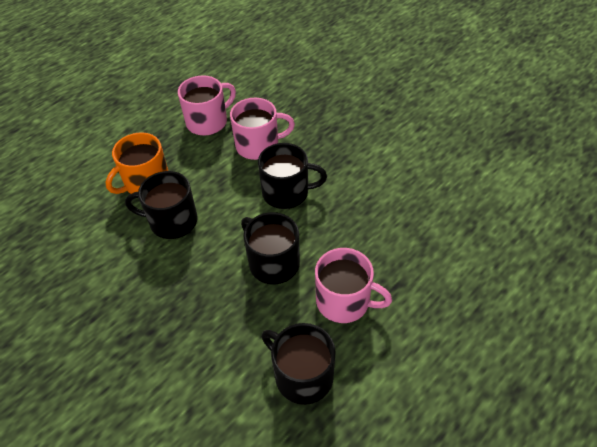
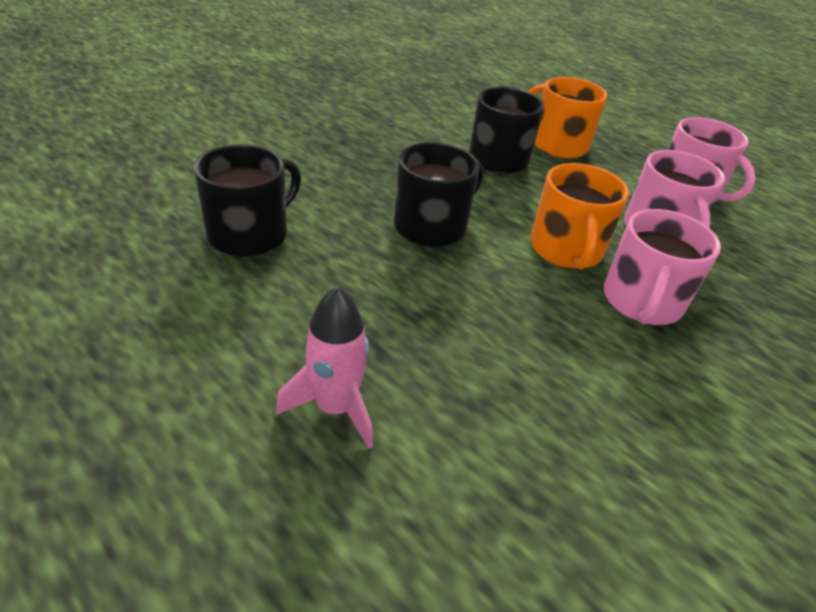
camera: 85 degrees right, 10 degrees down
black mug [258,143,327,209] -> orange mug [530,163,629,270]
pink mug [315,248,392,323] -> pink mug moved to [604,209,721,325]
none -> pink rocket [276,286,373,449]

